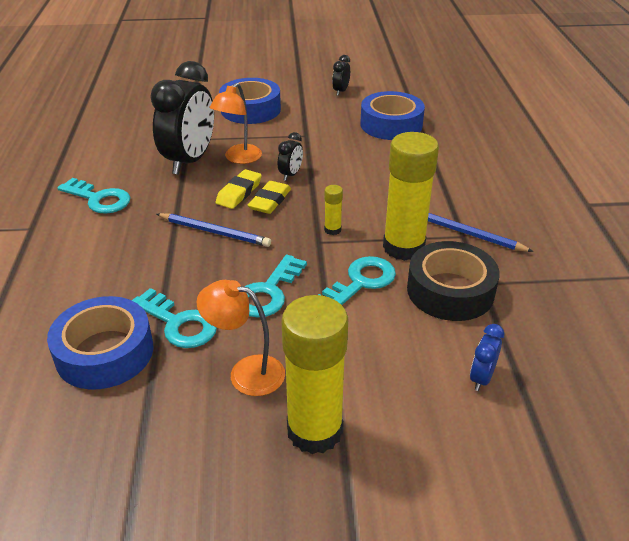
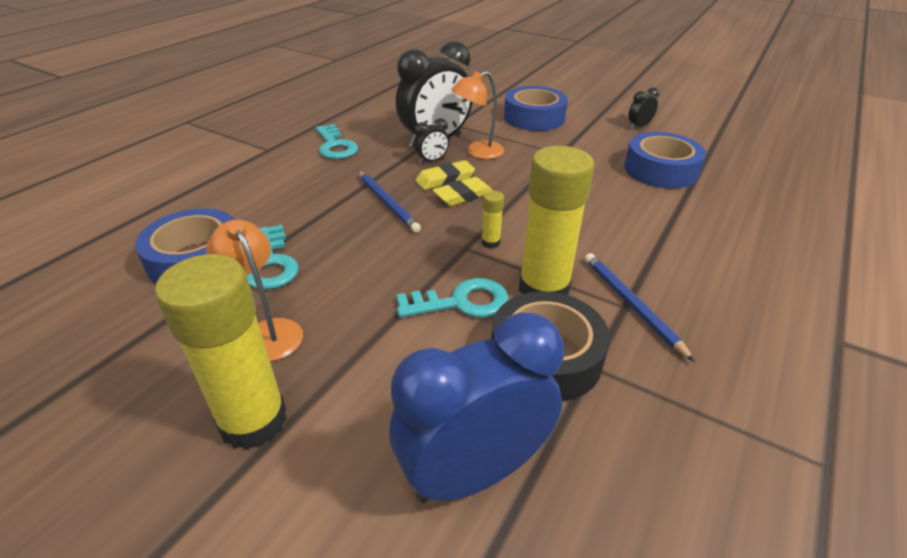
camera: 35 degrees right, 0 degrees up
turquoise key [245,255,307,318] -> none
black clock [278,132,303,181] -> black clock moved to [414,118,449,164]
blue clock [470,324,505,391] -> blue clock [389,312,564,503], size x2.31

